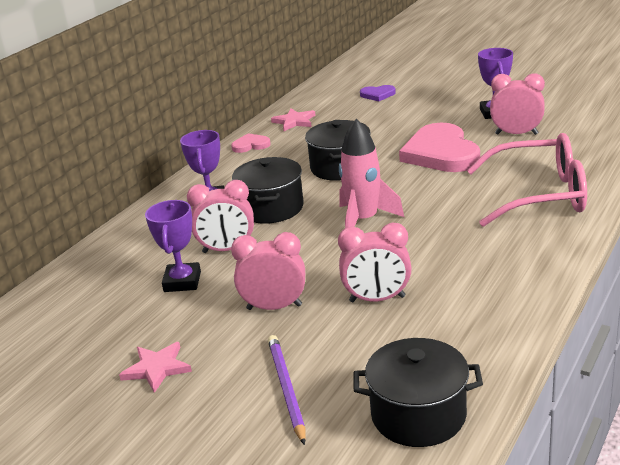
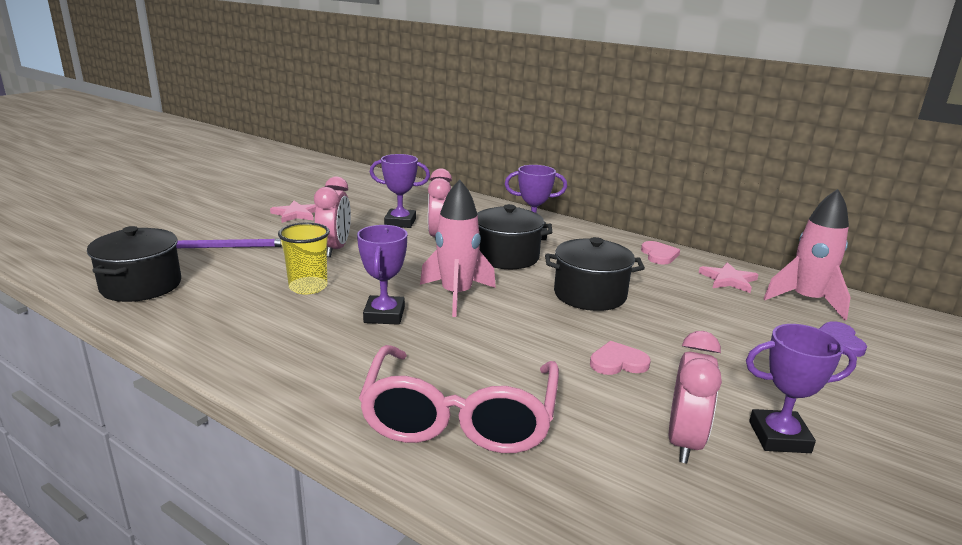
camera: 90 degrees right, 5 degrees down
pink clock [338,223,412,302] -> yellow cup [278,222,330,294]
pink heart [399,123,480,172] -> pink heart [590,341,651,375], size x0.46
none -> purple trophy [357,225,407,325]
none -> pink rocket [763,189,851,320]

